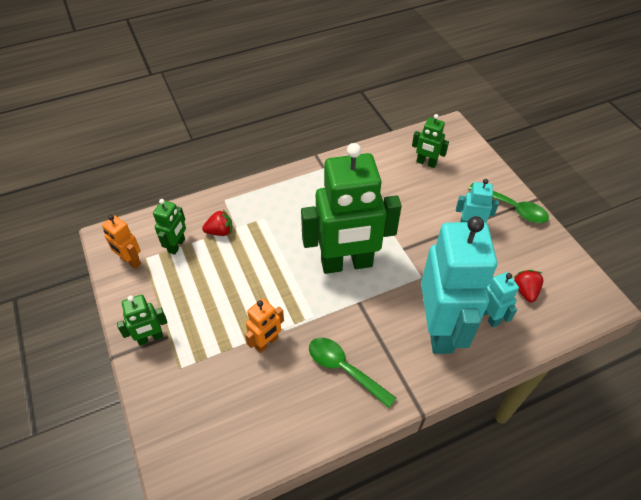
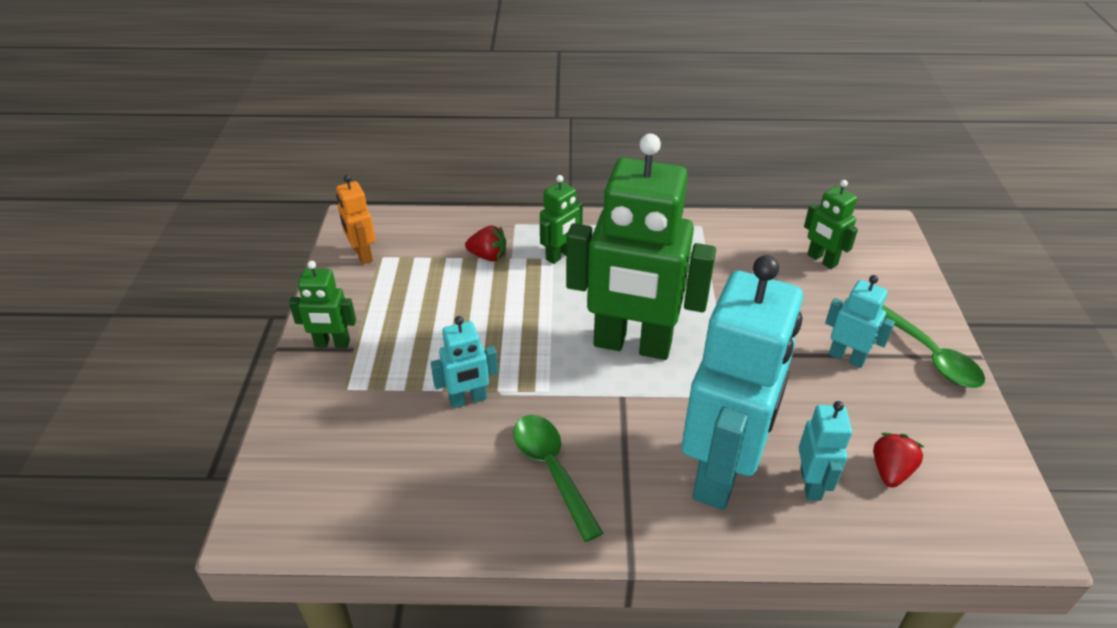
camera: 25 degrees right, 10 degrees down
green robot [153,199,186,255] -> green robot moved to [540,175,583,264]
orange robot [245,298,284,353] -> turquoise robot [431,316,498,408]

